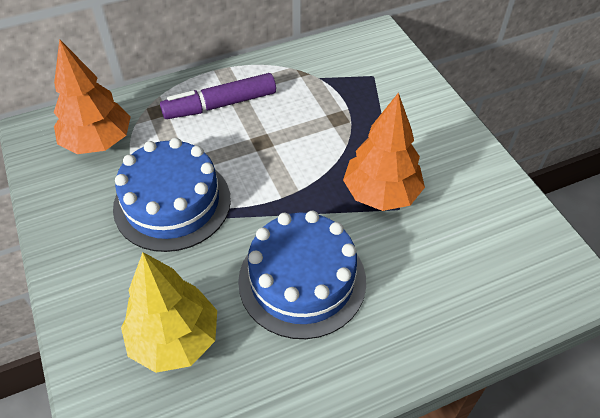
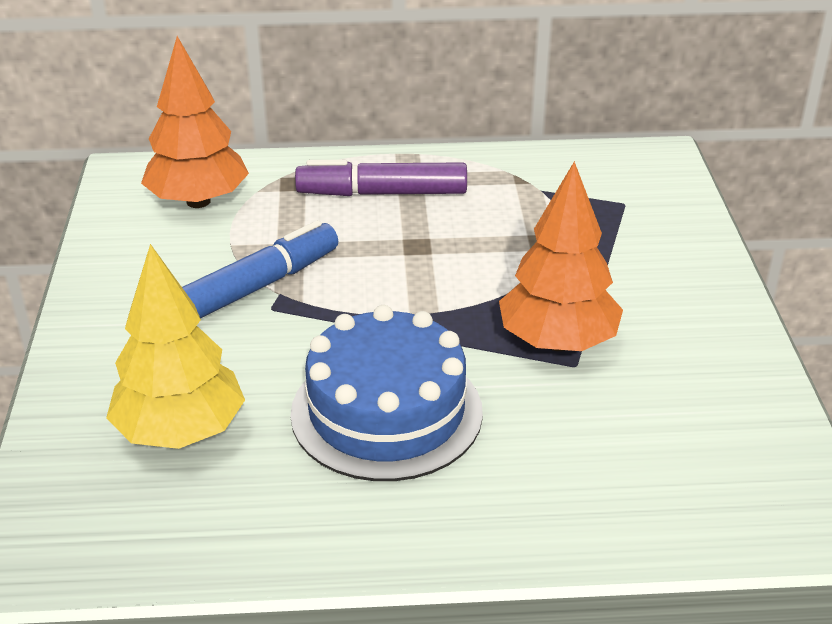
camera: 20 degrees right, 15 degrees down
blue cake [113,138,231,252] -> blue marker [182,220,338,318]

